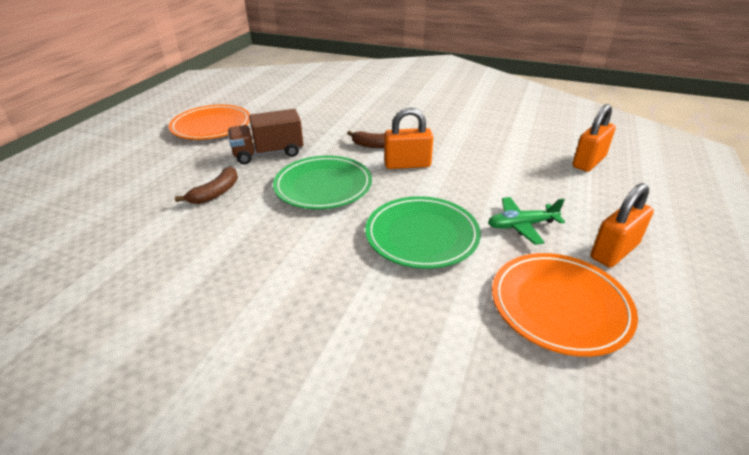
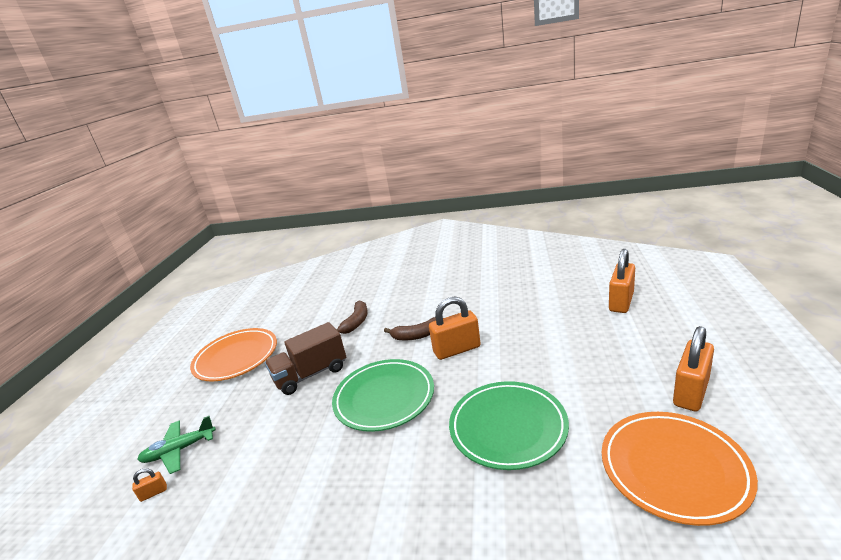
camera: 10 degrees left, 10 degrees down
brown banana [175,166,238,204] -> brown banana moved to [336,301,368,334]
green plane [488,197,565,245] -> green plane moved to [137,416,216,474]
none -> orange padlock [132,468,167,502]

